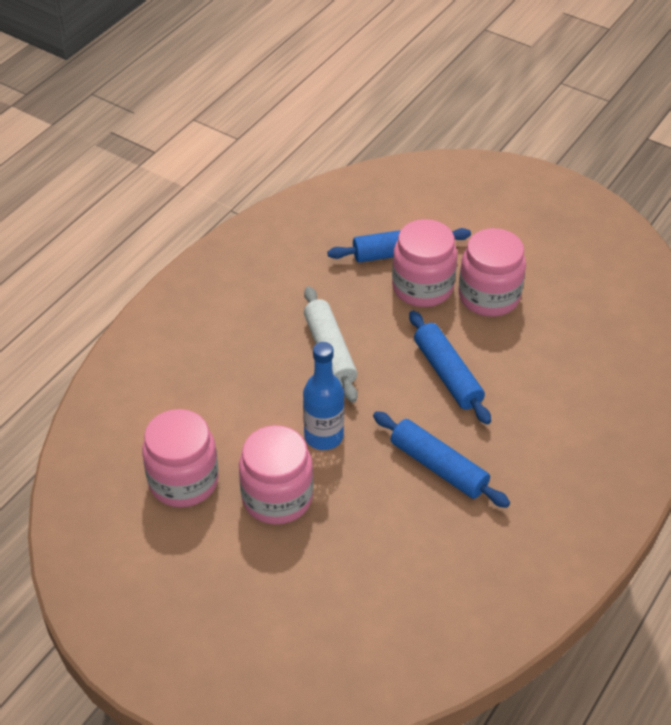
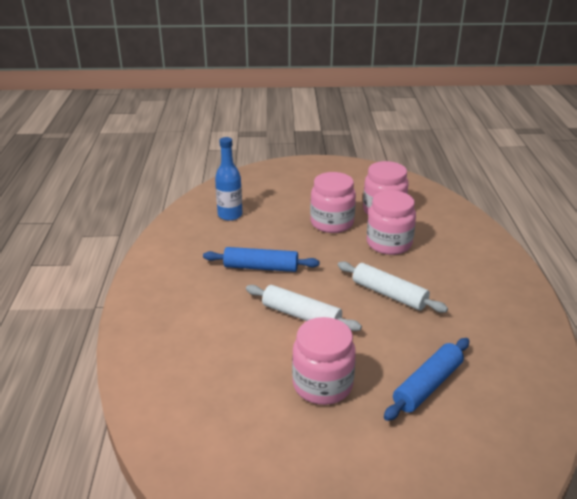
camera: 145 degrees right, 15 degrees down
blue bottle [303,342,344,450] -> blue bottle moved to [215,137,242,221]
pink jar [392,219,457,307] -> pink jar moved to [367,190,416,255]
blue rolling pin [409,311,491,424] -> white rolling pin [246,285,362,331]

